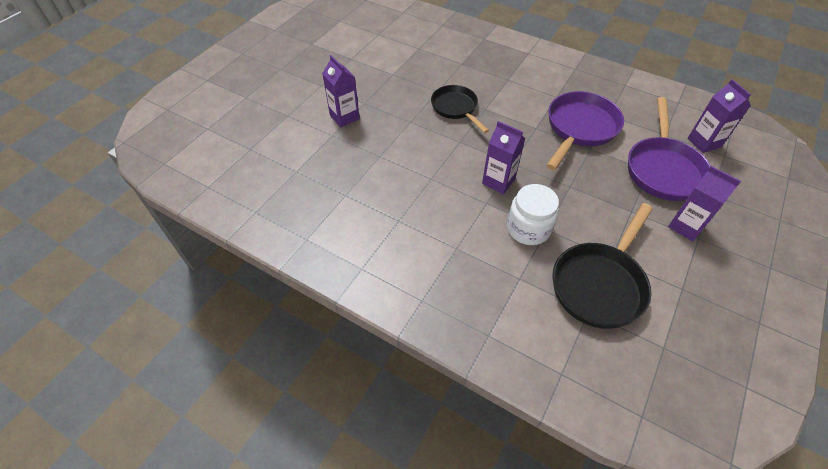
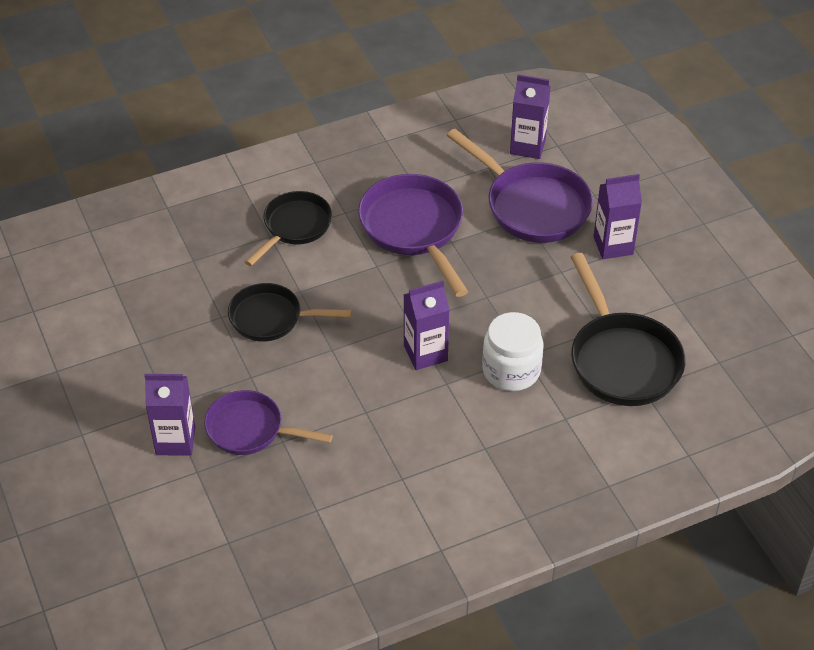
camera: 55 degrees left, 5 degrees down
none -> purple pan [204,390,333,455]
none -> black pan [245,191,332,266]

